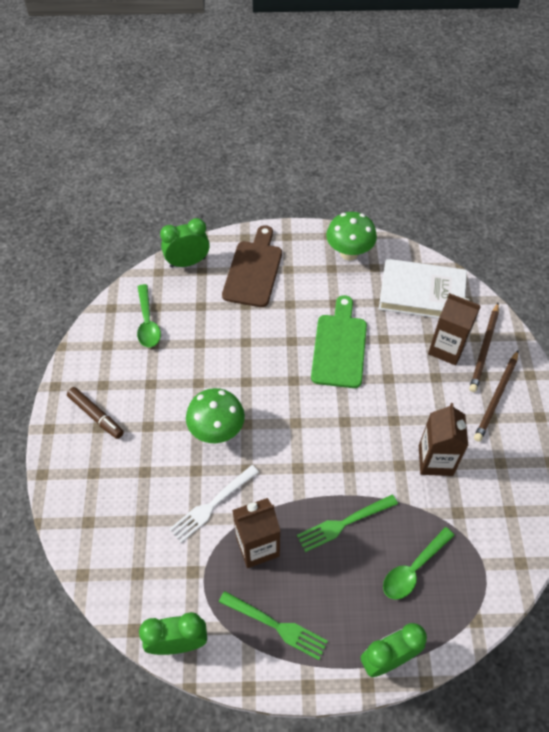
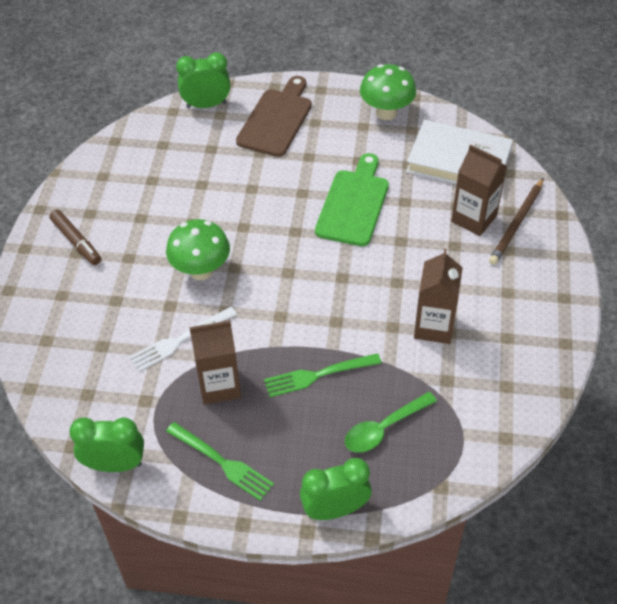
camera: 10 degrees right, 5 degrees down
green spoon [137,284,161,347] -> none
brown pencil [474,351,518,442] -> none

